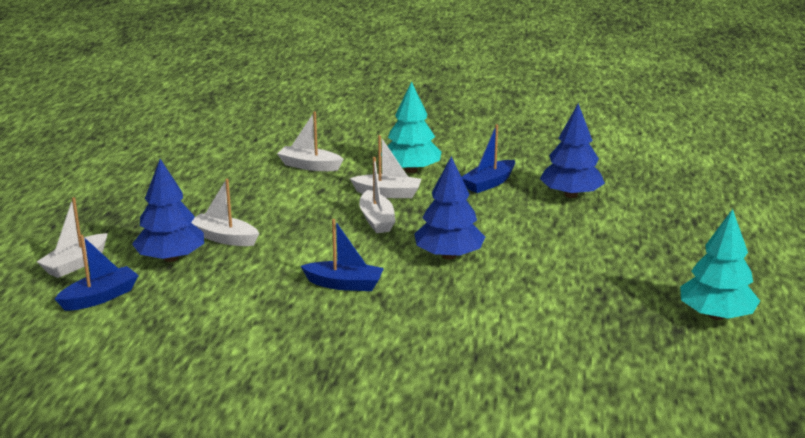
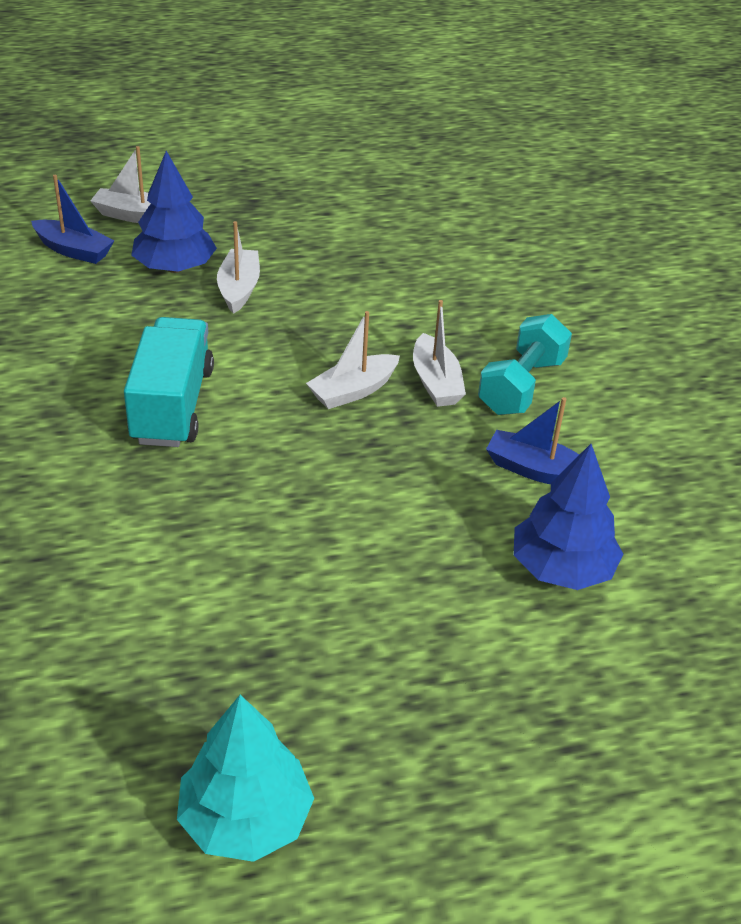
camera: 65 degrees right, 15 degrees up
white boat [277,111,344,171] -> none
blue boat [301,219,384,291] -> turquoise truck [124,317,214,447]
turquoise tree [381,82,441,173] -> turquoise dumbbell [478,314,572,415]
blue tree [414,156,485,259] -> none

